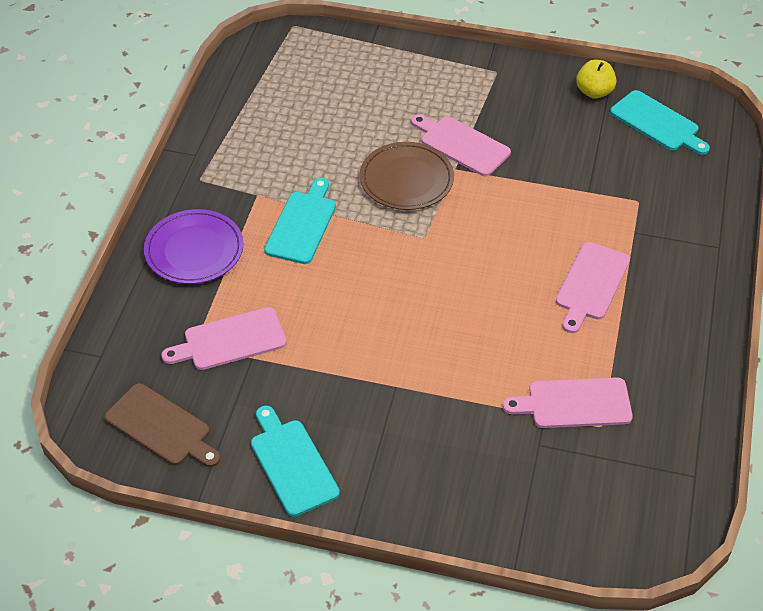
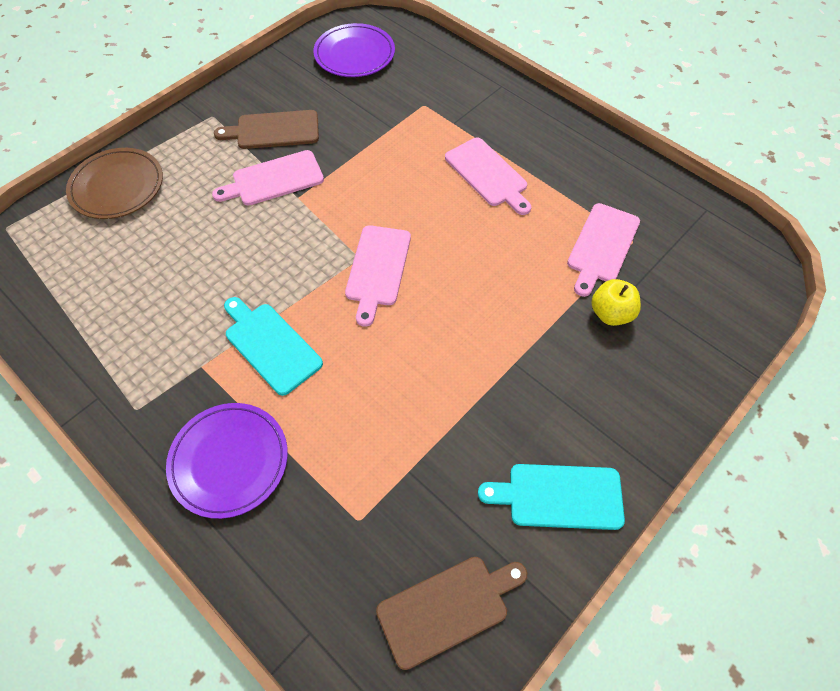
camera: 60 degrees left, 10 degrees up
pink cutting board [162,307,287,370] -> pink cutting board moved to [345,225,411,327]
brown plate [360,142,454,210] -> brown plate moved to [66,148,163,219]
yellow apple [576,60,616,99] -> yellow apple moved to [591,279,641,326]
turquoise cutting board [610,90,710,155] -> purple plate [313,23,395,77]
none -> brown cutting board [214,110,319,149]

